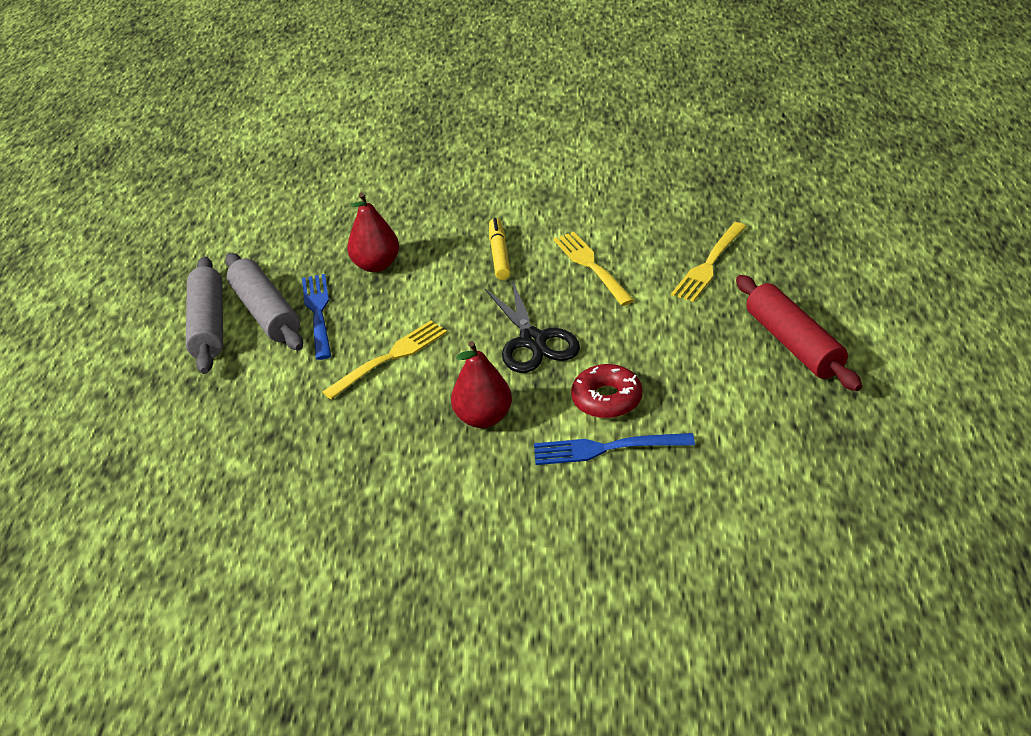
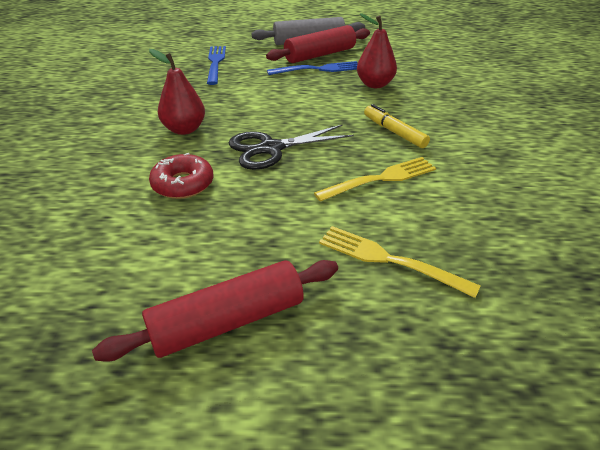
camera: 85 degrees right, 0 degrees up
grey rolling pin [225,253,303,351] -> red rolling pin [266,25,370,63]
yellow fork [322,321,447,400] -> none
yellow marker [489,218,511,280] -> yellow marker turned 120 degrees counterclockwise [364,104,430,148]
blue fork [534,433,695,465] -> blue fork moved to [207,46,226,85]

